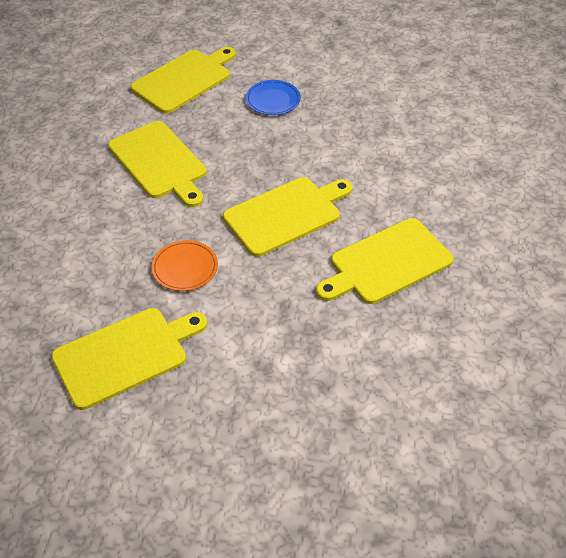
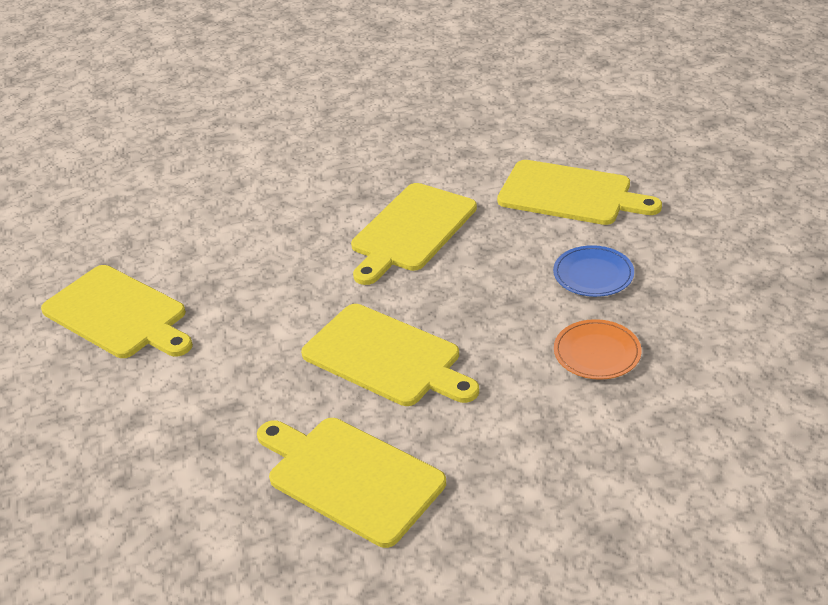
camera: 70 degrees right, 10 degrees down
orange plate [152,240,218,291] -> orange plate moved to [554,319,642,380]

